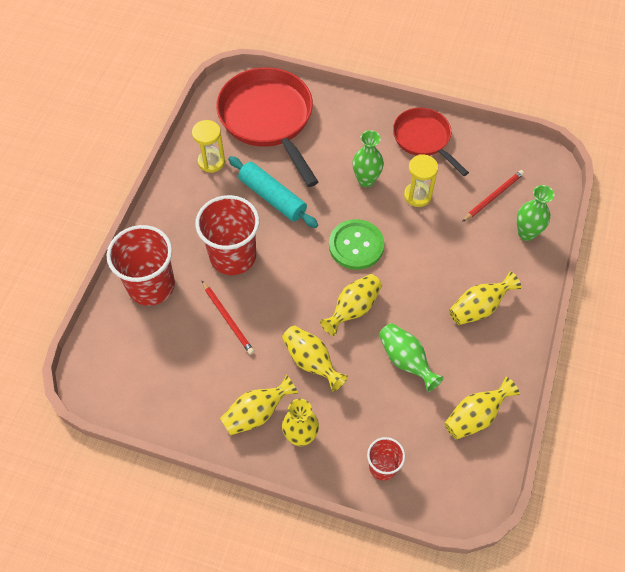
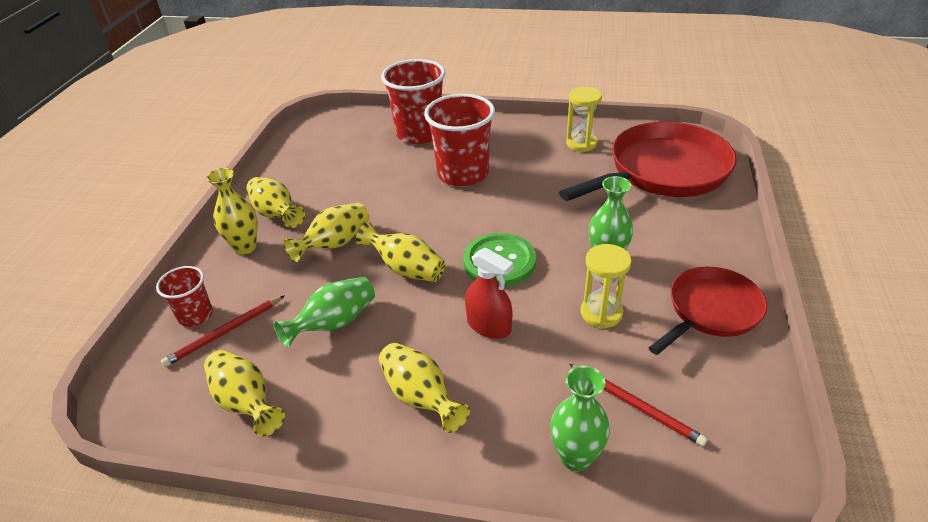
camera: 85 degrees right, 20 degrees down
red pencil [202,281,254,355] -> red pencil moved to [161,295,285,367]
turquoise rolling pin [228,156,318,228] -> none
none -> red spray bottle [465,247,513,339]

